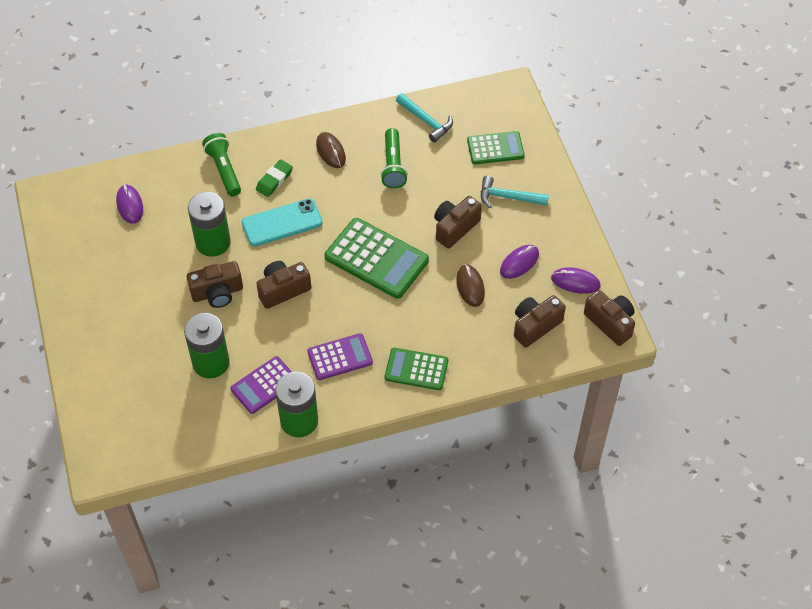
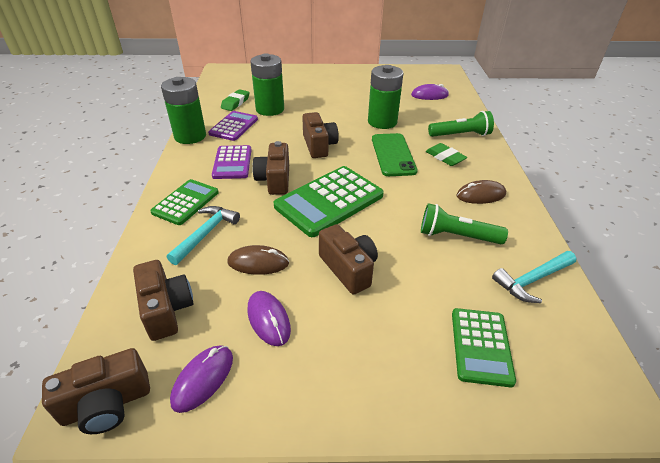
camera: 105 degrees right, 15 degrees down
brown camera [187,261,243,308] -> brown camera moved to [252,141,289,195]
purple calculator [230,356,292,414] -> purple calculator turned 45 degrees clockwise [208,111,258,141]
turquoise phone [242,198,323,246] -> green phone [372,133,418,176]
turquoise hammer [481,176,549,208] -> turquoise hammer moved to [167,206,240,265]
none -> green eraser [221,89,250,111]

